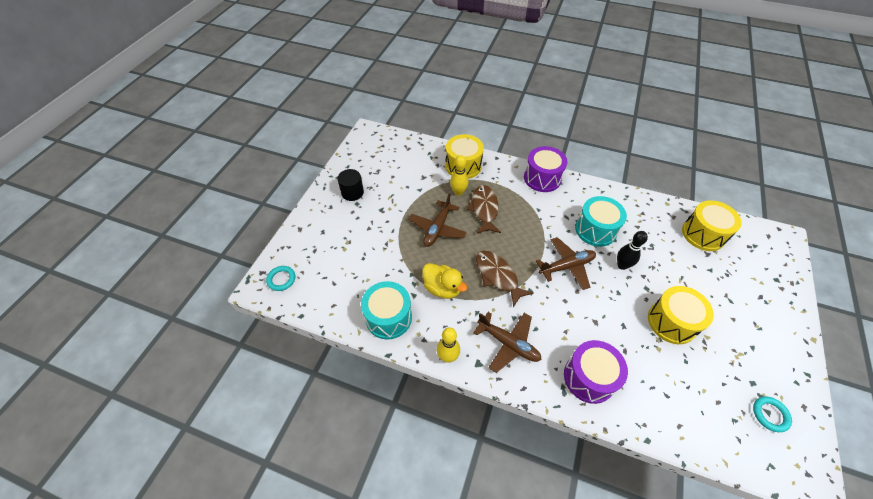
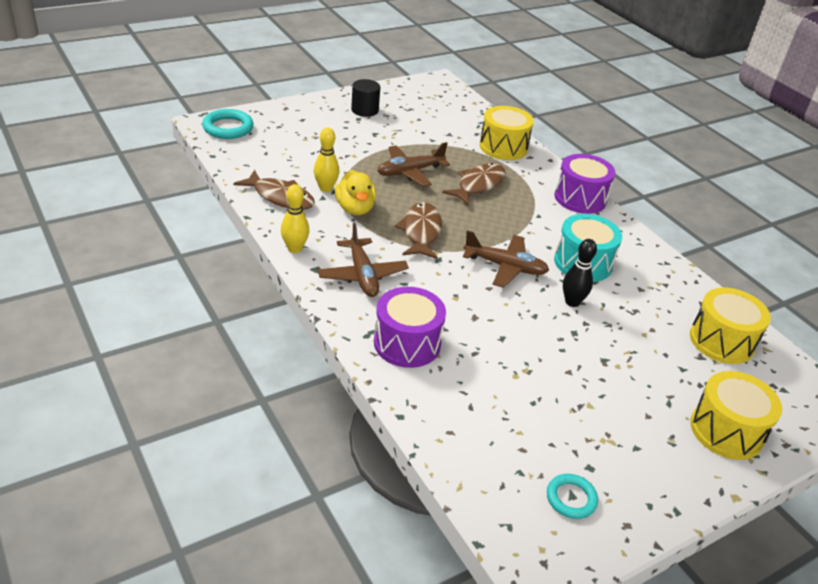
camera: 35 degrees right, 15 degrees down
turquoise ring [266,266,295,291] -> turquoise ring [202,109,253,139], size x1.55
turquoise drum [361,281,412,339] -> brown fish [233,170,315,210]
yellow bowling pin [450,155,468,196] -> yellow bowling pin moved to [314,128,339,192]
yellow drum [648,286,714,344] -> yellow drum moved to [691,371,782,460]

